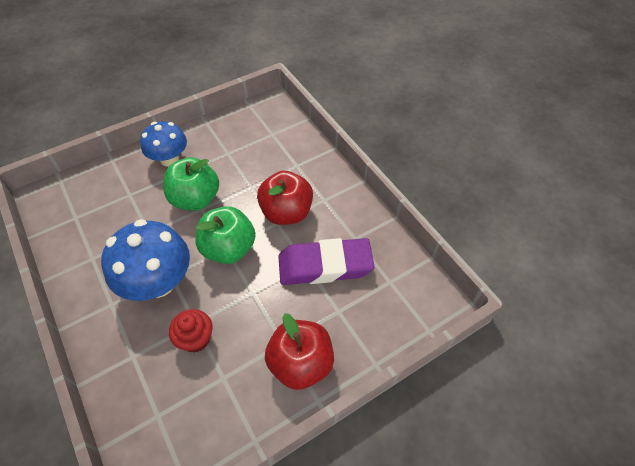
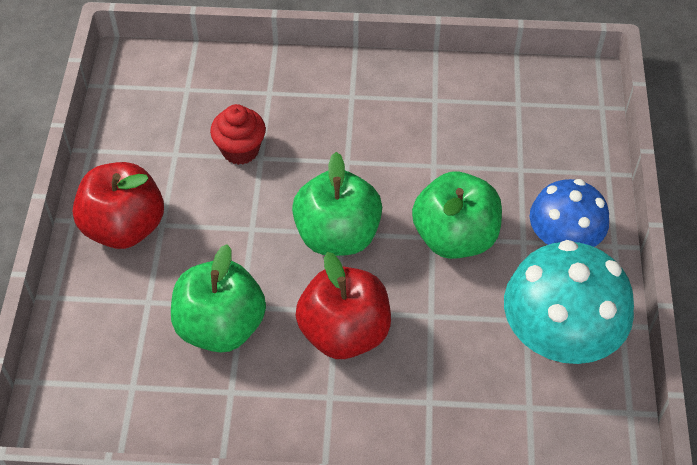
camera: 125 degrees right, 0 degrees up
blue mushroom [101,219,190,301] -> none
purple eraser [278,238,375,285] -> green apple [171,244,266,353]
none -> turquoise mushroom [504,240,634,364]

